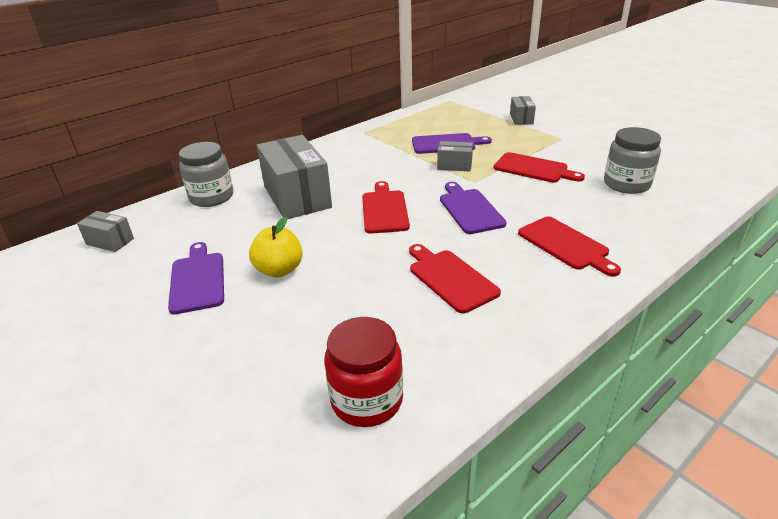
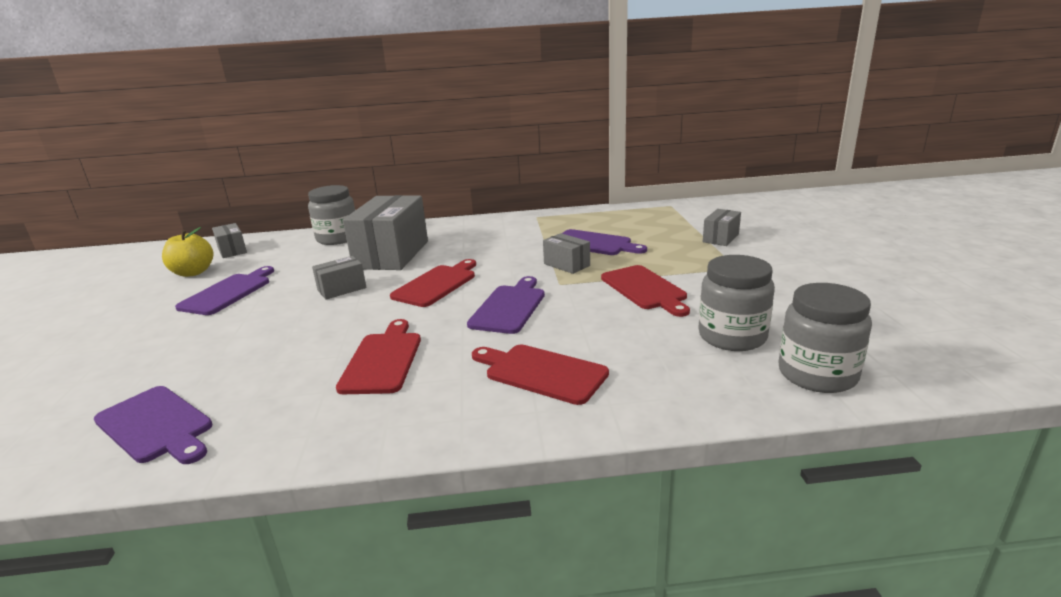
camera: 35 degrees right, 10 degrees down
yellow apple [249,217,303,278] -> yellow apple moved to [162,227,213,277]
red jar [324,317,403,427] -> purple cutting board [94,386,212,464]
red cutting board [518,217,621,276] -> red cutting board turned 120 degrees clockwise [472,344,609,405]
none -> grey box [312,256,367,300]
none -> grey jar [779,283,872,393]

